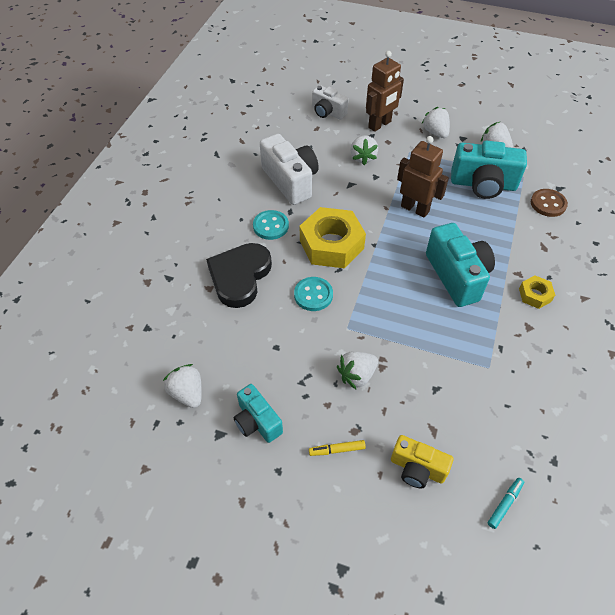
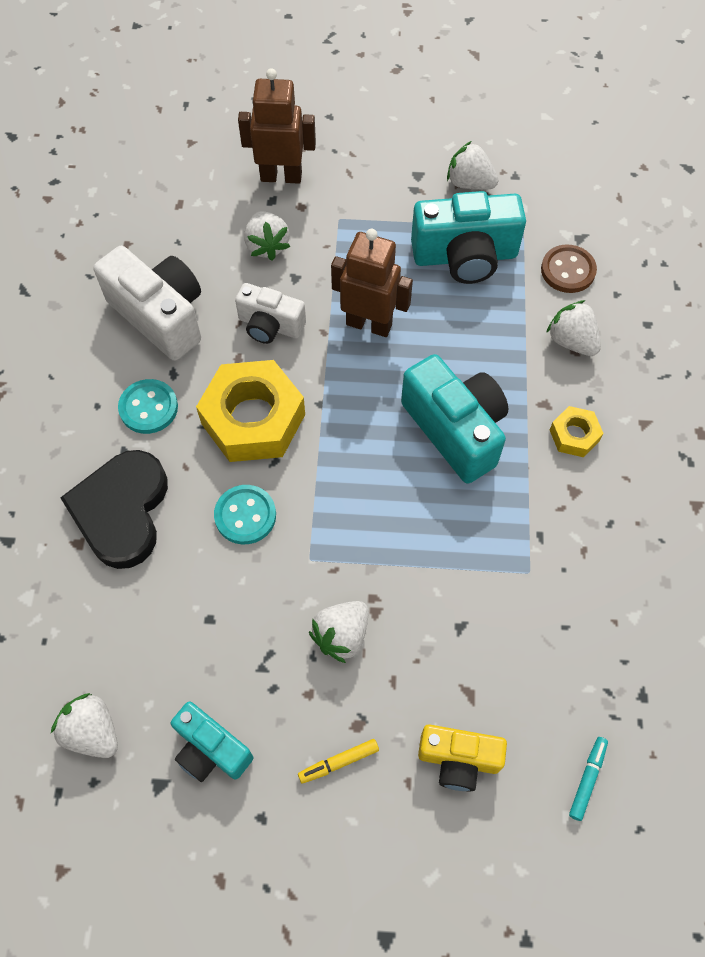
camera: 15 degrees left, 10 degrees up
white camera [312,85,348,120] -> white camera moved to [235,283,306,344]
brown robot [366,51,404,132] -> brown robot turned 120 degrees counterclockwise [238,68,316,184]
white strawberry [421,107,450,138] -> white strawberry moved to [546,300,601,356]

